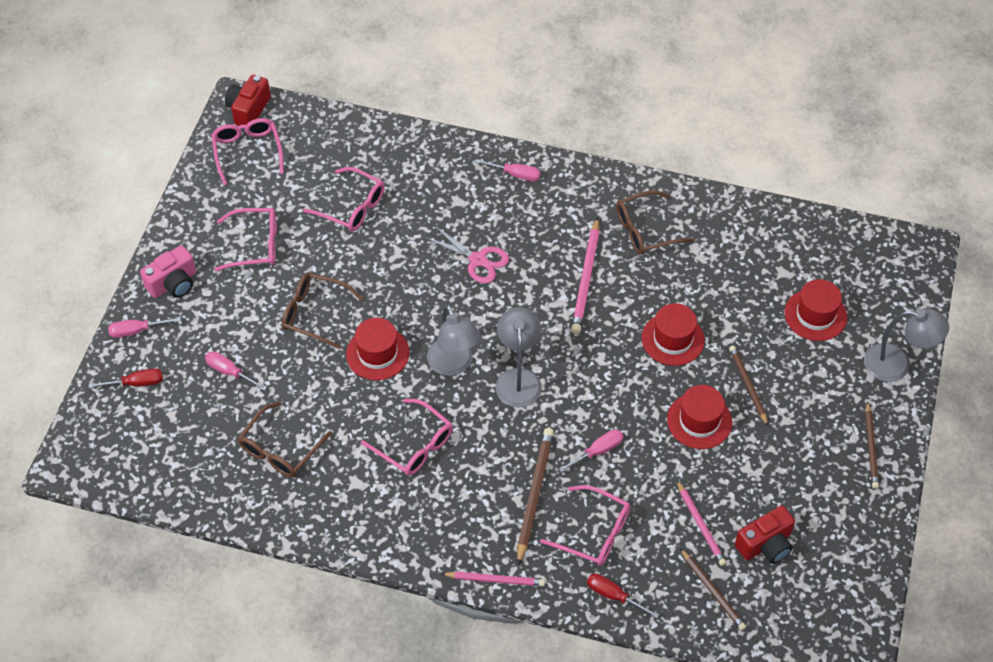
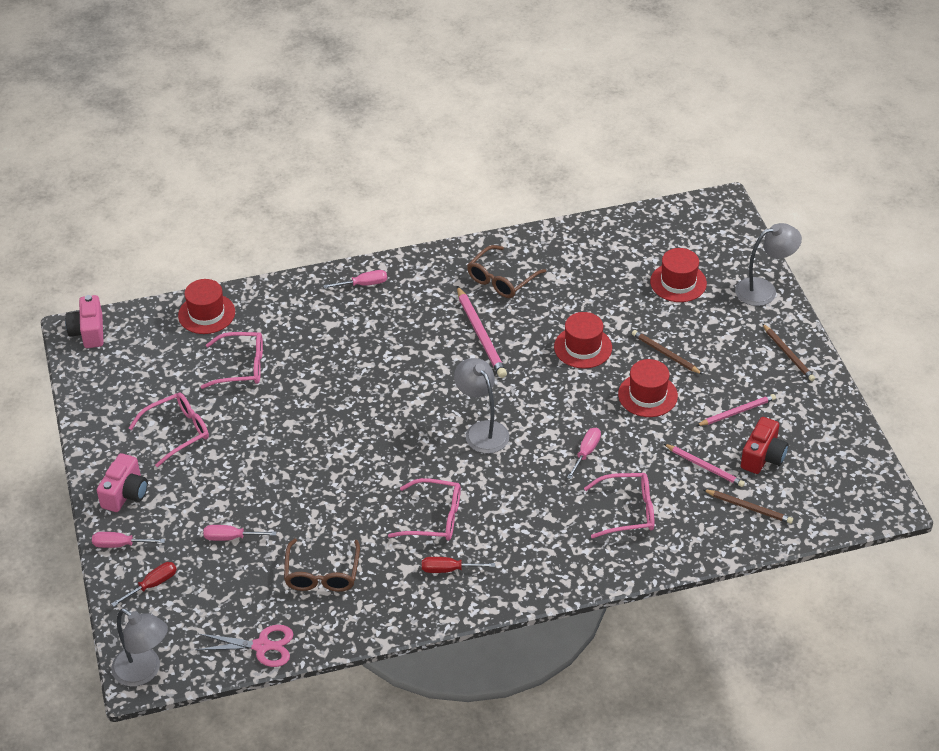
camera: 30 degrees left, 10 degrees down
pink screwdriver [108,317,181,338] -> pink screwdriver turned 45 degrees clockwise [92,532,165,548]
pink glasses [211,118,284,185] -> none
red camera [225,75,271,126] -> pink camera [65,295,104,348]
brown glasses [282,273,364,349] -> none
red hat [346,318,409,380] -> red hat moved to [178,279,235,334]
pink scissors [424,226,509,284] -> pink scissors moved to [196,625,293,667]
grey lamp [427,305,481,376] -> grey lamp moved to [111,609,168,687]
pink pencil [442,571,545,586] -> pink pencil moved to [696,394,776,426]
brown pencil [517,428,554,566] -> none
red screwdriver [587,573,660,618] -> red screwdriver moved to [422,557,495,573]

